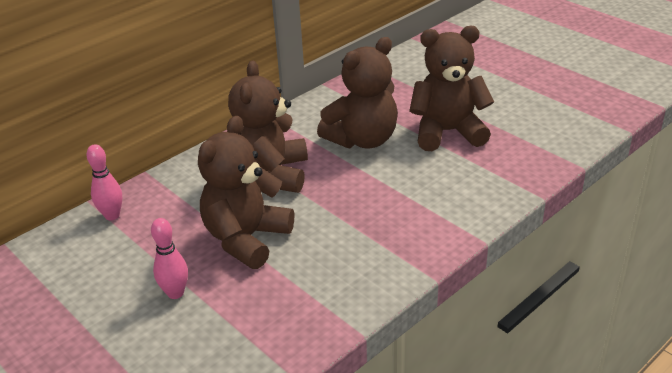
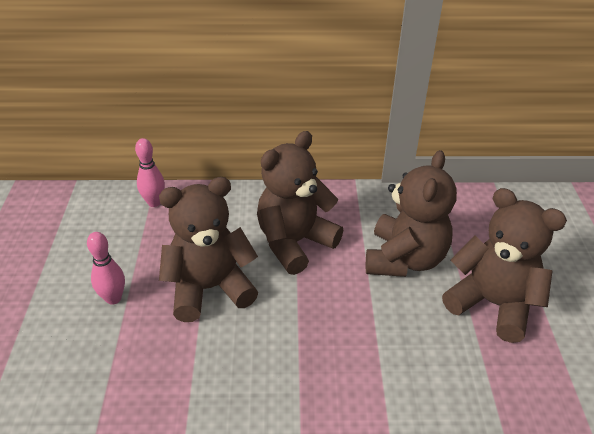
camera: 40 degrees right, 5 degrees up
brown teddy bear [317,37,398,148] -> brown teddy bear turned 75 degrees counterclockwise [366,150,457,277]

